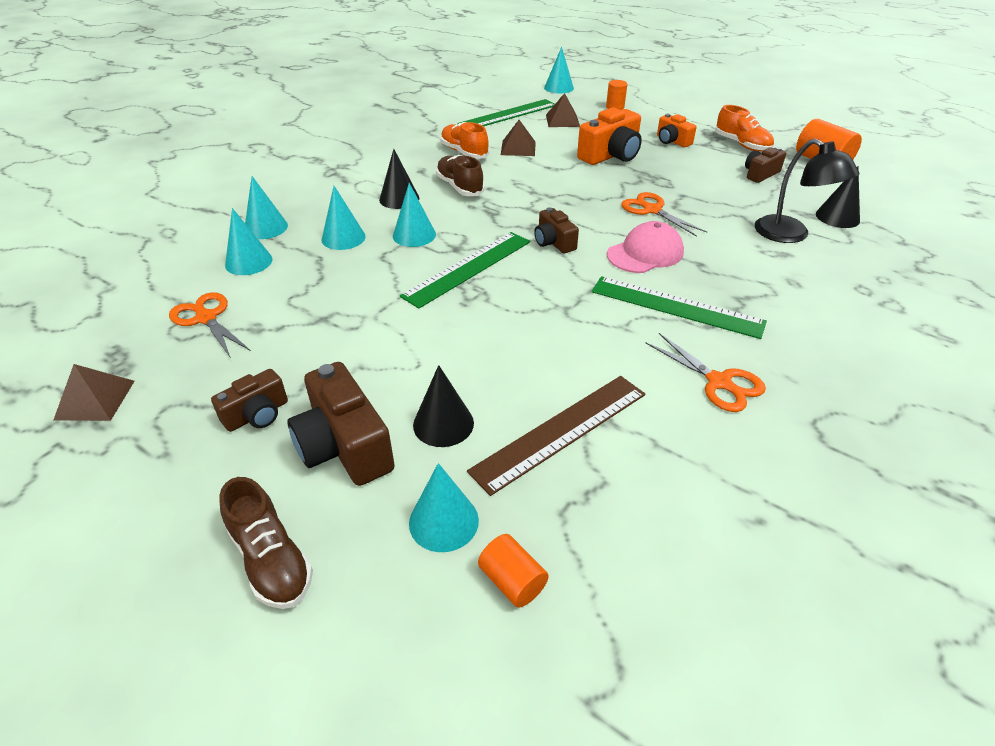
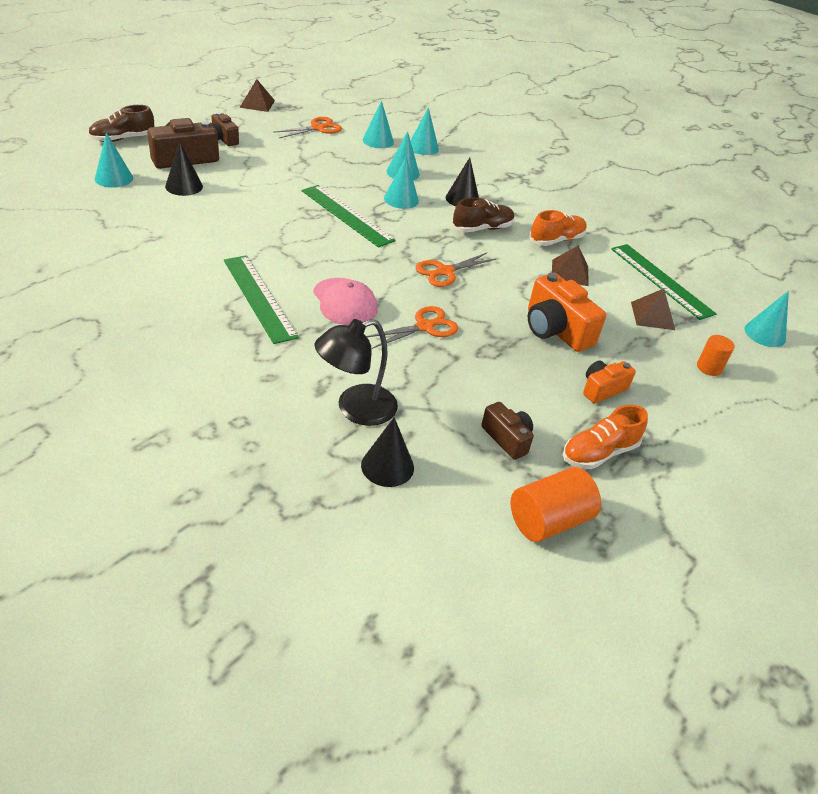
camera: 90 degrees right, 0 degrees up
brown ruler [467,376,645,496] -> none
orange cylinder [478,534,549,608] -> none
brown camera [534,207,579,253] -> none
green ruler [592,276,767,339] -> green ruler turned 60 degrees counterclockwise [224,255,299,344]
orange scissors [646,333,766,412] -> orange scissors moved to [415,253,496,287]

